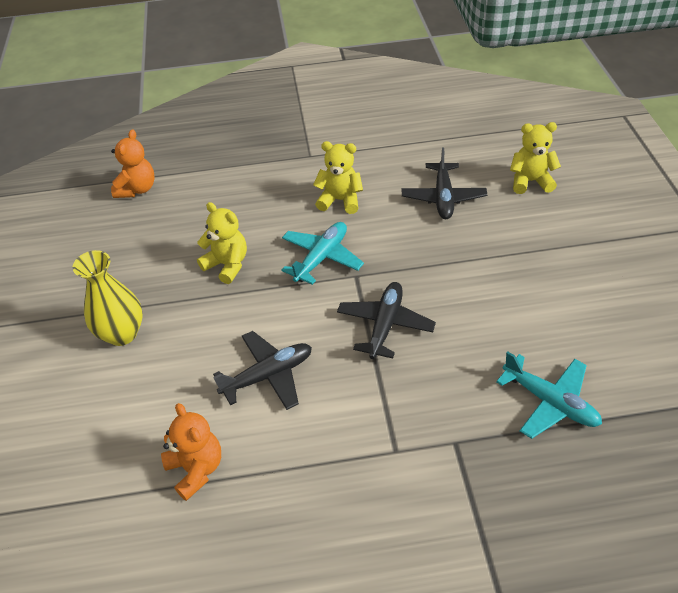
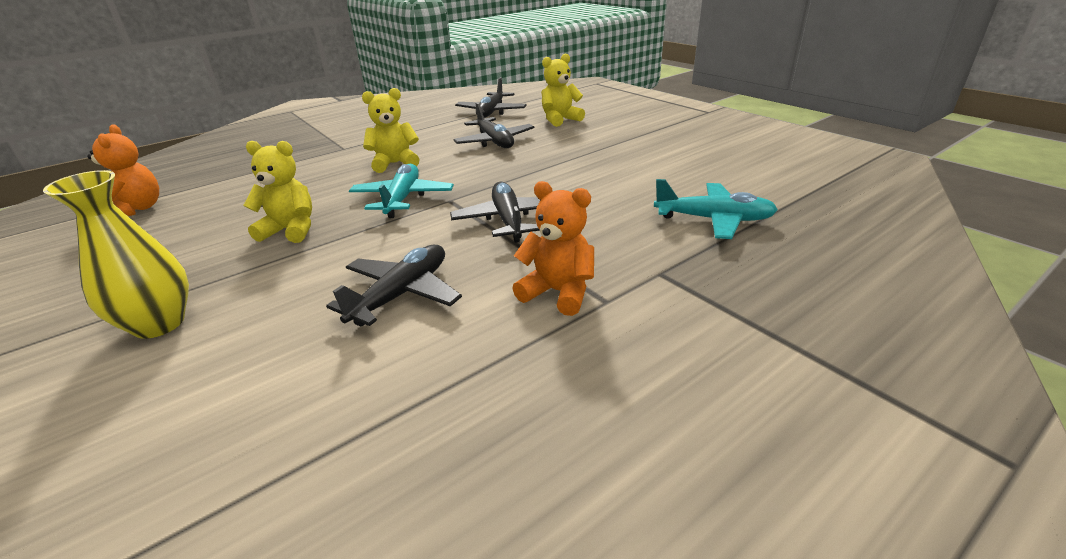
camera: 30 degrees left, 15 degrees down
orange teddy bear [161,403,221,501] -> orange teddy bear moved to [512,181,594,316]
none -> black plane [455,77,527,118]

